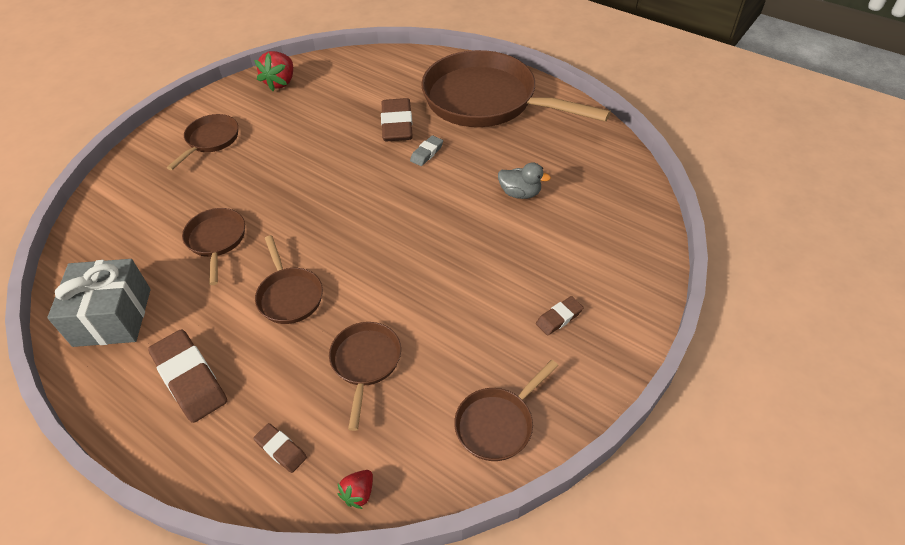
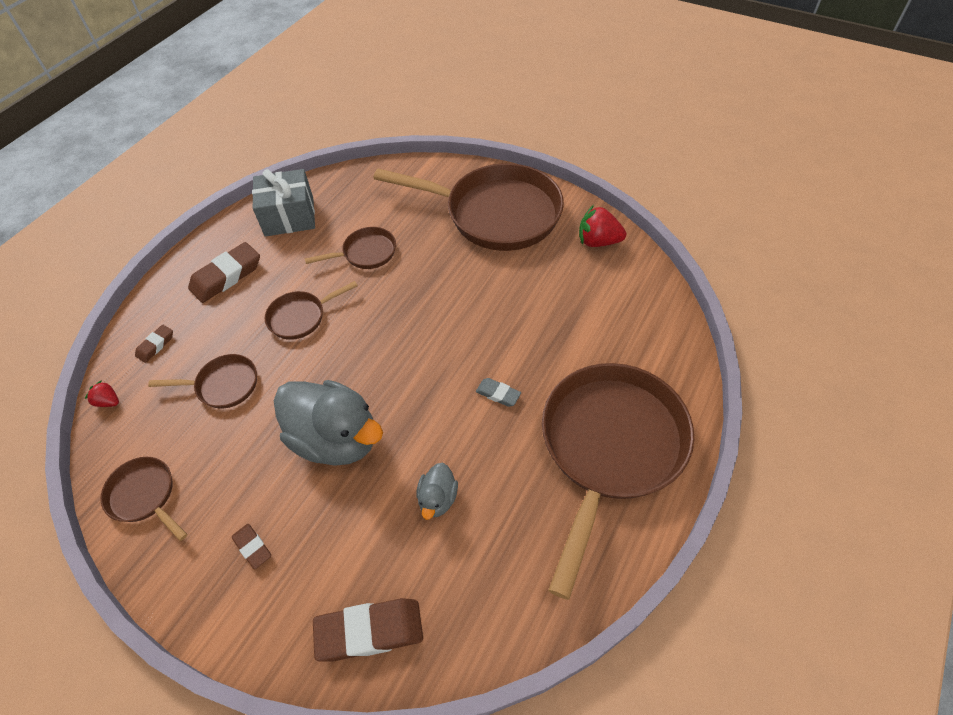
camera: 85 degrees right, 5 degrees up
brown pan [167,114,238,170] -> brown pan [373,163,564,251], size x2.20
brown eraser [381,98,413,141] -> brown eraser moved to [313,598,423,662]
none -> grey duck [274,380,383,466]

